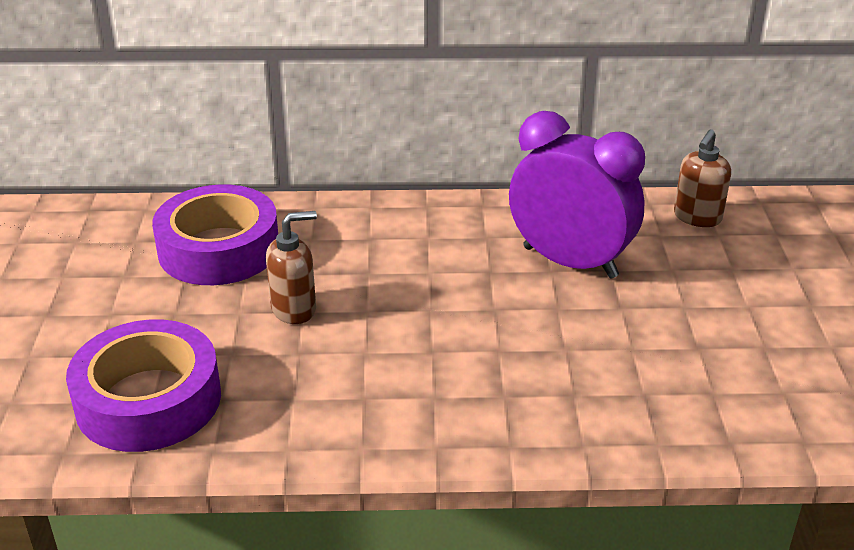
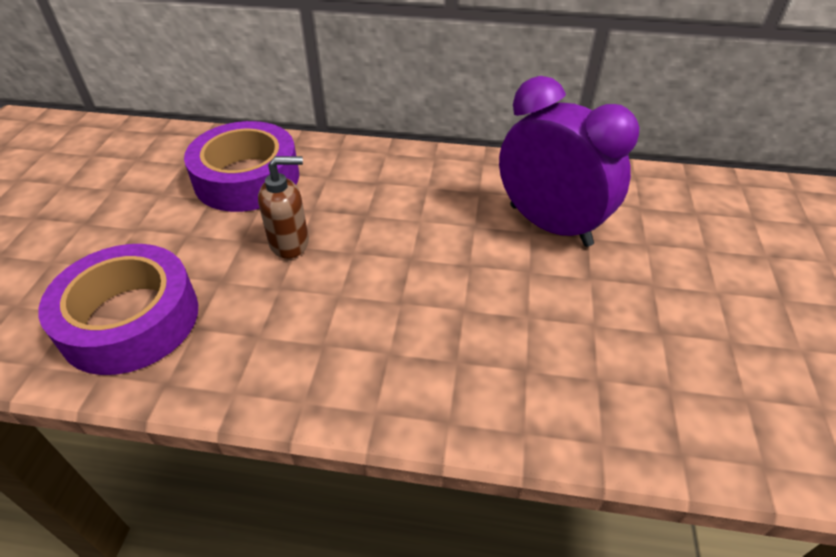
camera: 10 degrees right, 10 degrees up
brown soap dispenser [674,129,731,227] -> none

